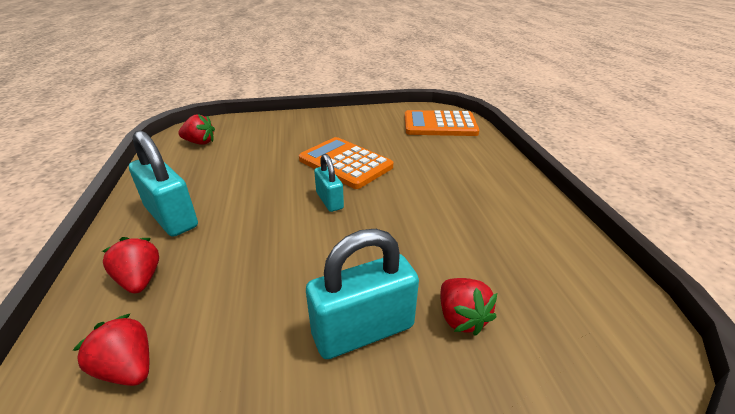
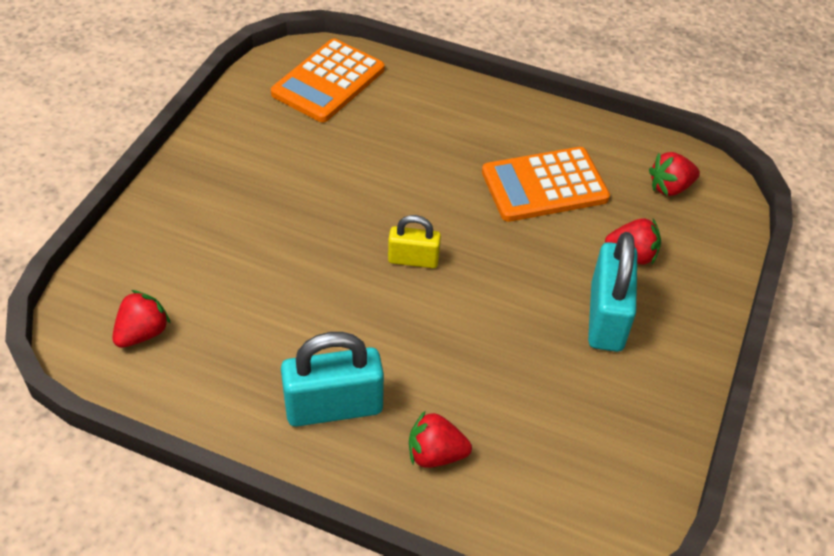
camera: 60 degrees left, 15 degrees up
red strawberry [72,314,149,386] -> red strawberry moved to [649,152,700,196]
orange calculator [299,137,393,189] -> orange calculator moved to [482,147,610,222]
turquoise padlock [314,154,344,212] -> yellow padlock [388,215,441,268]

